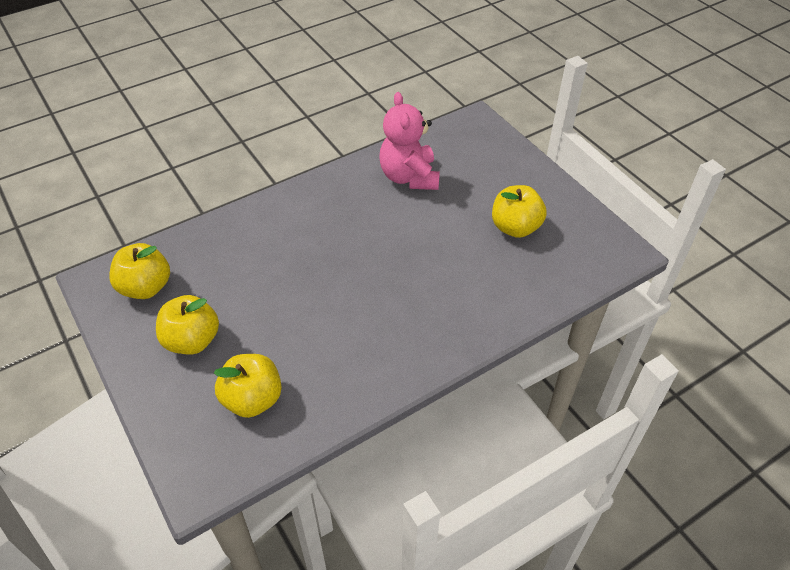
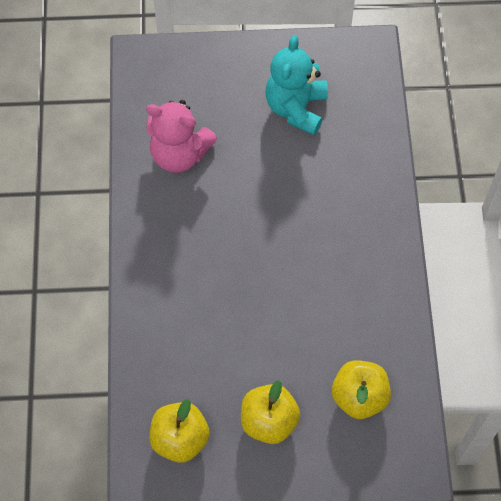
camera: 60 degrees left, 15 degrees up
yellow apple [492,185,547,238] -> turquoise teddy bear [265,35,328,135]

